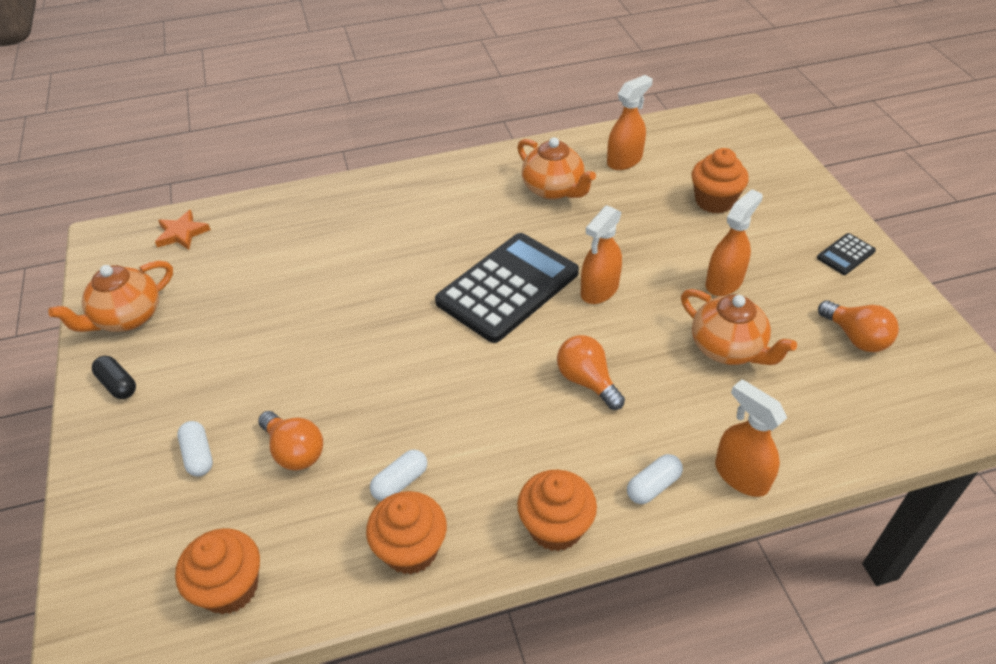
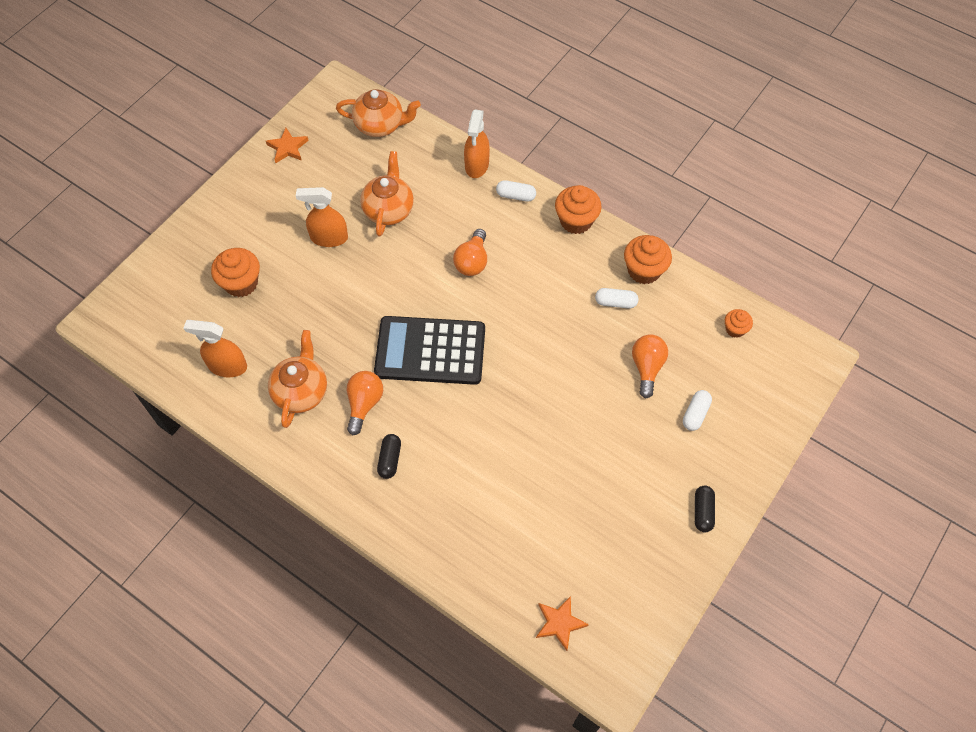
camera: 130 degrees left, 15 degrees up
orange teapot [48,261,173,332] -> orange teapot moved to [336,89,421,137]
orange cupcake [175,528,260,614] -> orange cupcake [725,309,753,338], size x0.57
orange spray bottle [581,205,622,304] -> none
black calculator [817,233,876,275] -> none
orange light bulb [818,300,899,352] -> orange light bulb moved to [347,371,383,435]
none -> orange star [266,128,309,163]
none -> black capsule [377,434,401,479]

